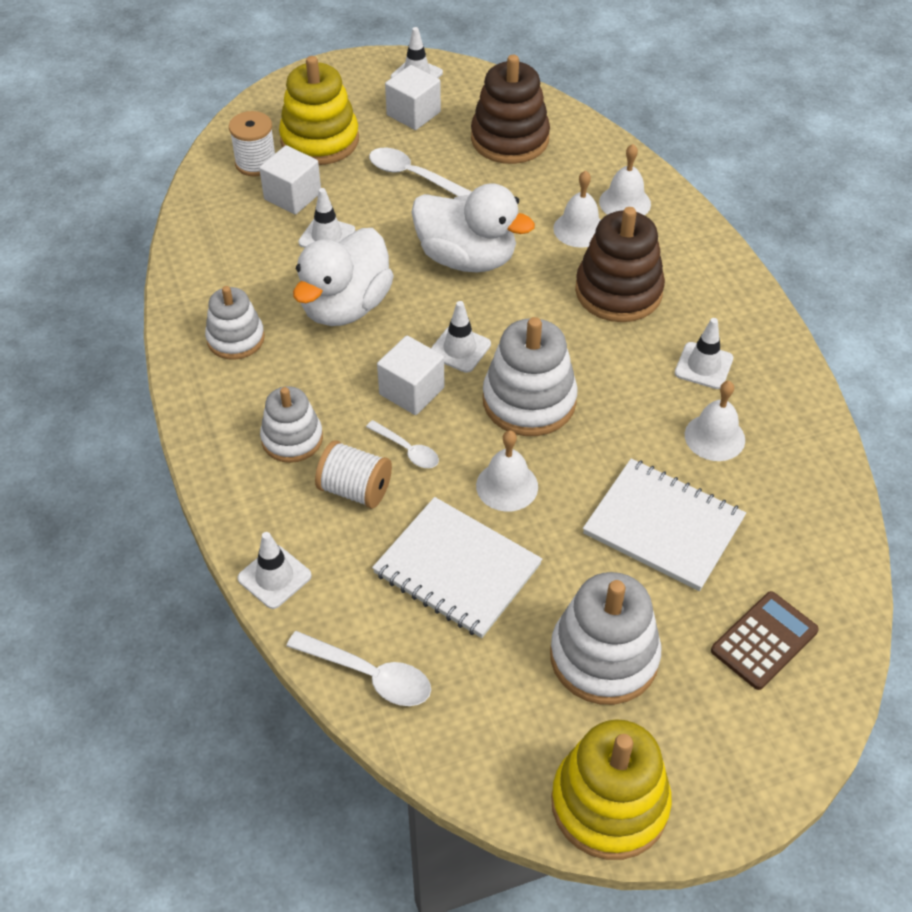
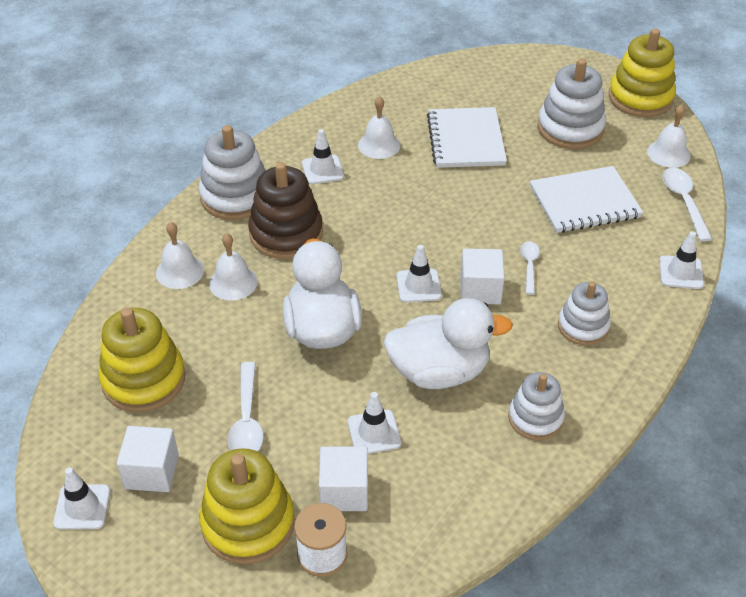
camera: 125 degrees left, 5 degrees down
white spool [315,440,392,509] -> none
white notebook [372,497,542,638] -> white notebook turned 75 degrees clockwise [530,166,643,233]
brown stacking toy [471,55,550,164] -> yellow stacking toy [98,308,186,412]
white bell [476,430,538,512] -> white bell moved to [647,104,691,168]
white stacking toy [483,317,578,436] -> white stacking toy moved to [199,125,265,220]
brown calculator [711,591,819,690] -> none

